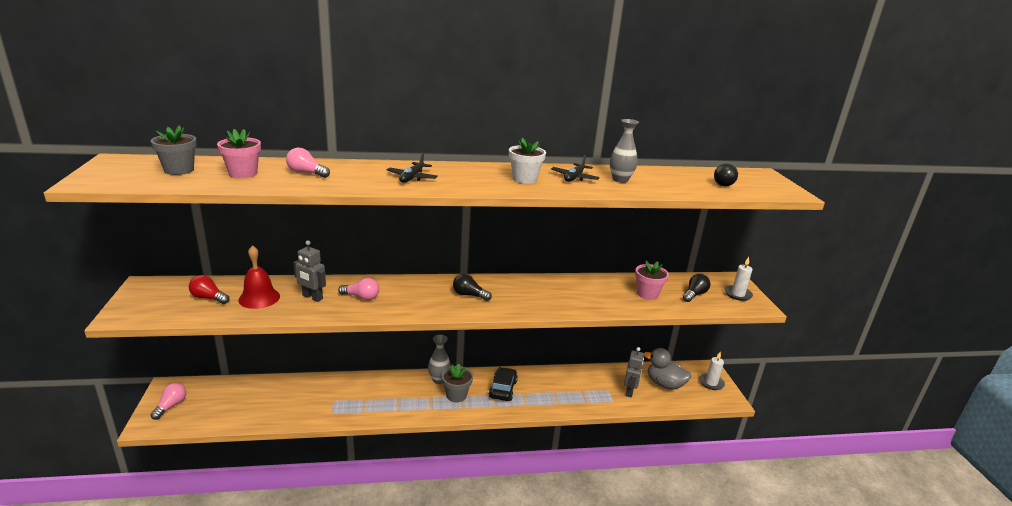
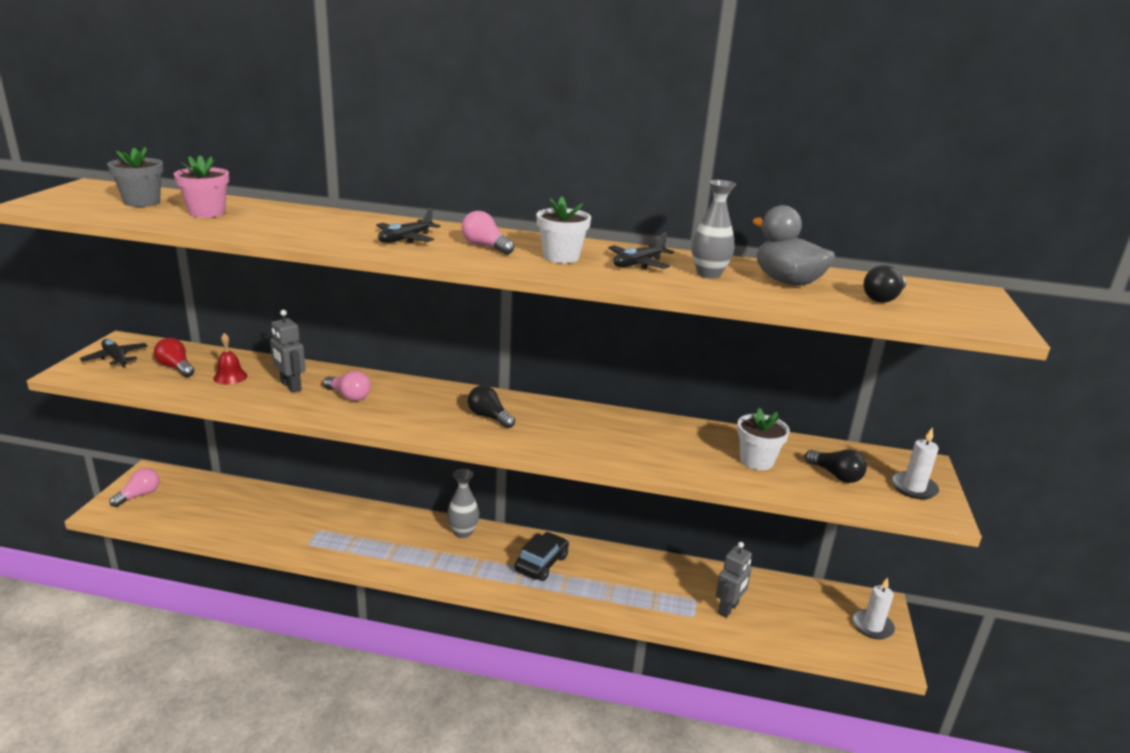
camera: 20 degrees right, 0 degrees up
red bell [238,245,280,309] -> red bell [213,333,247,385], size x0.64
pink light bulb [286,148,330,178] -> pink light bulb moved to [461,211,514,255]
grey flower pot [442,363,473,402] -> none
pink flower pot [635,261,669,300] -> white flower pot [737,408,790,470]
grey duck [644,348,692,390] -> grey duck moved to [752,205,835,286]
black light bulb [683,274,710,302] -> black light bulb turned 75 degrees clockwise [805,449,867,483]
none -> black plane [80,339,148,367]

